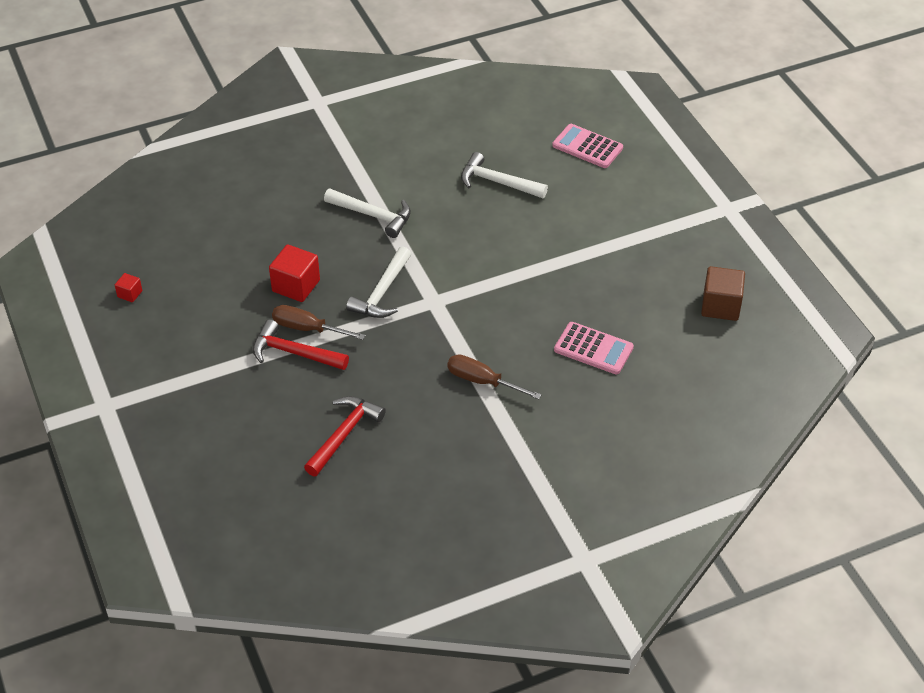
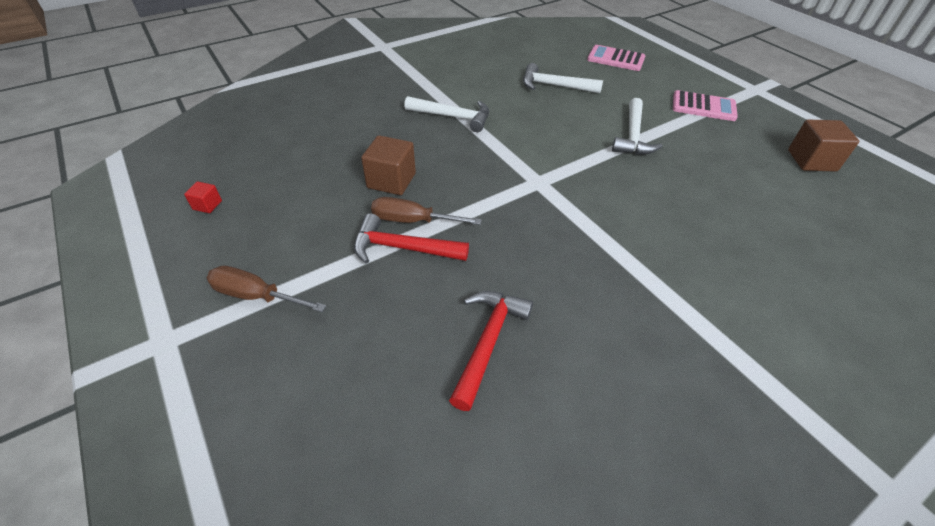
camera: 10 degrees left, 0 degrees up
red cube [269,244,320,302] -> brown cube [361,135,416,195]
white hammer [346,246,411,318] -> white hammer moved to [612,98,663,155]
brown screwdriver [447,354,542,399] -> brown screwdriver moved to [207,266,326,312]
pink calculator [554,322,634,374] -> pink calculator moved to [673,90,738,121]

